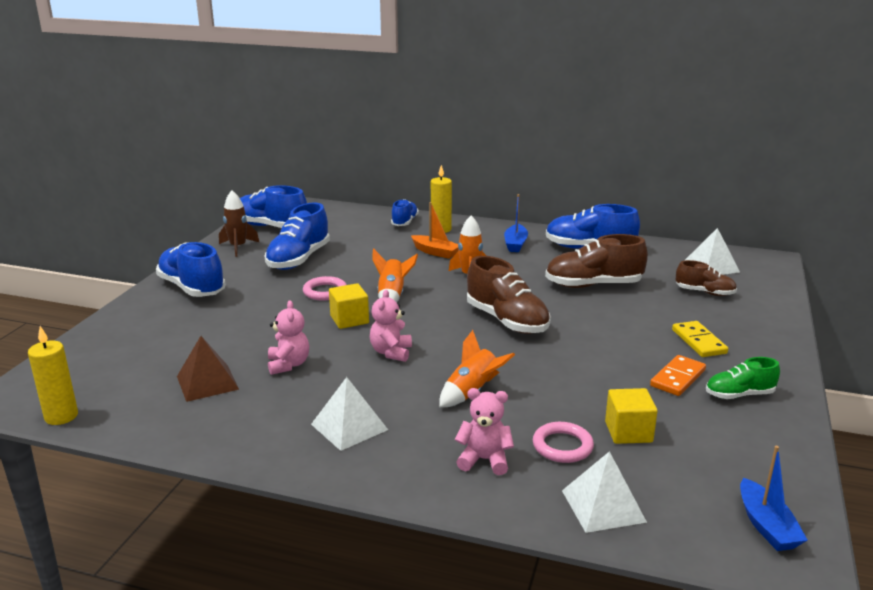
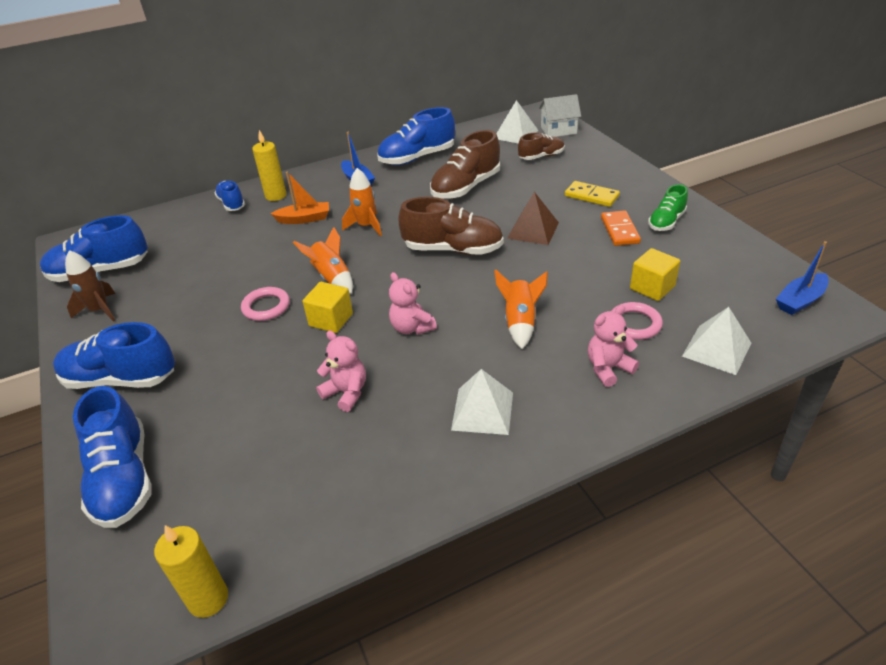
camera: 40 degrees left, 15 degrees up
brown pyramid [177,336,239,402] -> brown pyramid moved to [507,192,559,245]
blue shoe [265,202,330,270] -> blue shoe moved to [73,386,152,528]
blue boat [740,446,808,551] -> blue boat turned 105 degrees clockwise [776,241,829,315]
none -> white house [539,94,581,137]

